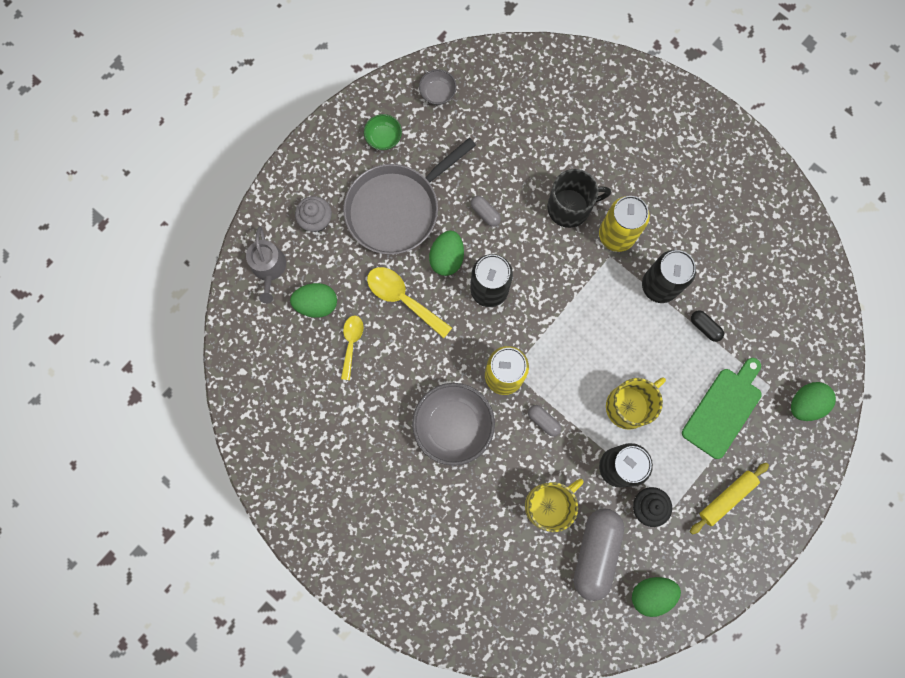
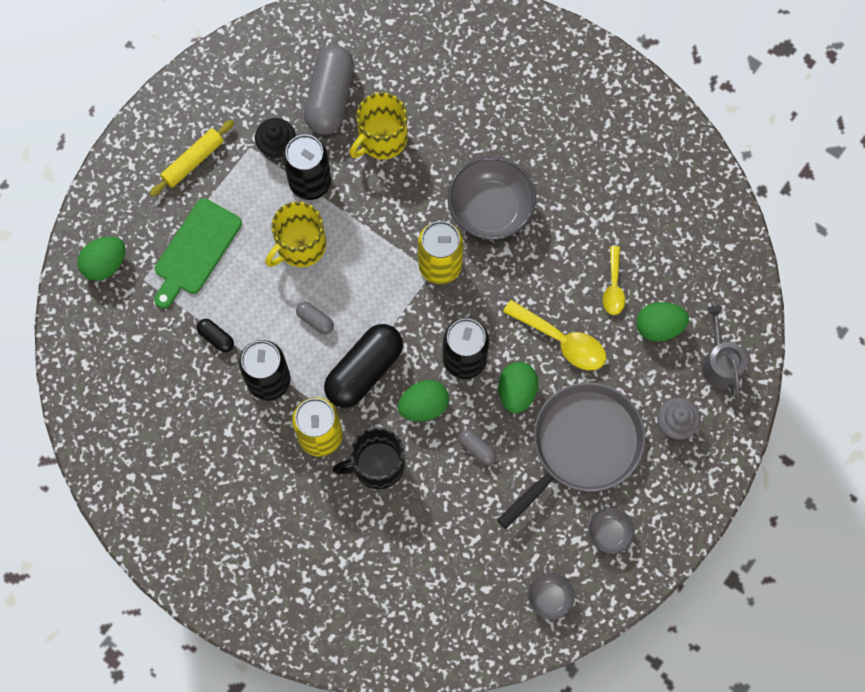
camera: 175 degrees right, 5 degrees down
green bowl [364,114,402,150] -> grey bowl [588,508,635,554]
grey capsule [528,405,562,437] -> grey capsule moved to [296,302,334,335]
green egg [632,577,681,617] -> green egg moved to [398,380,449,421]
none -> black capsule [324,324,403,408]

